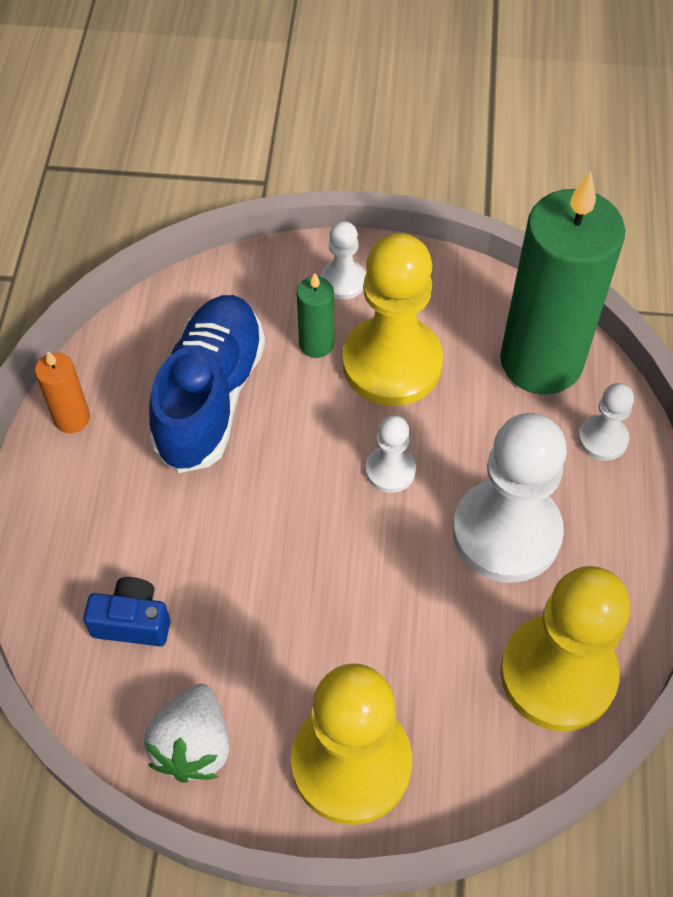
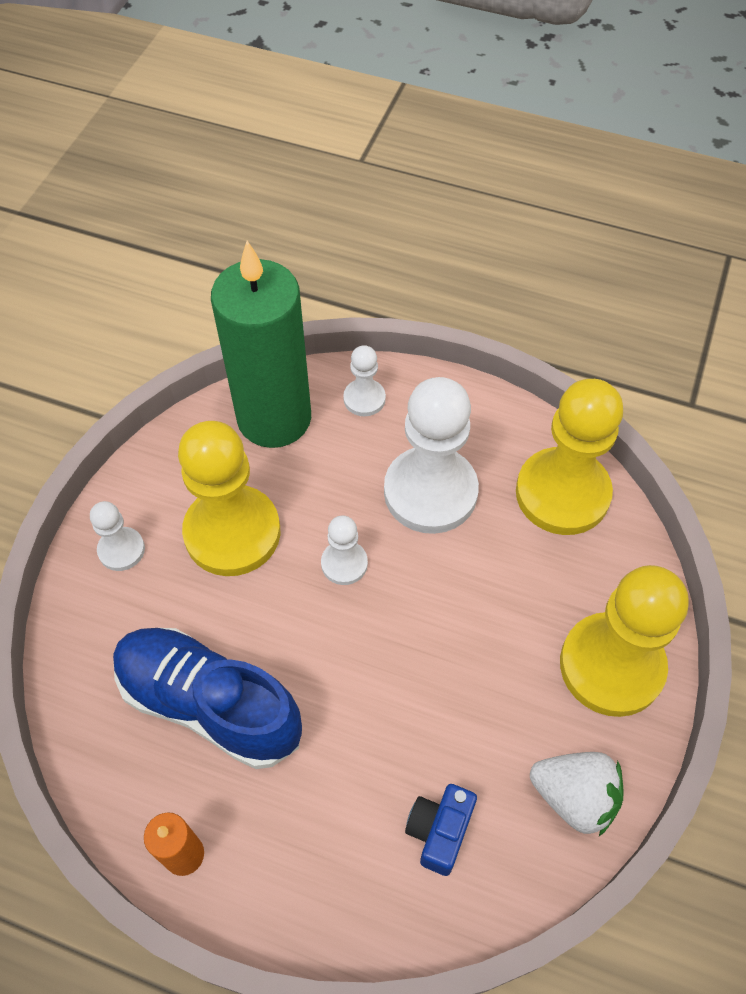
camera: 75 degrees left, 0 degrees up
green candle [297,273,334,358] -> none

